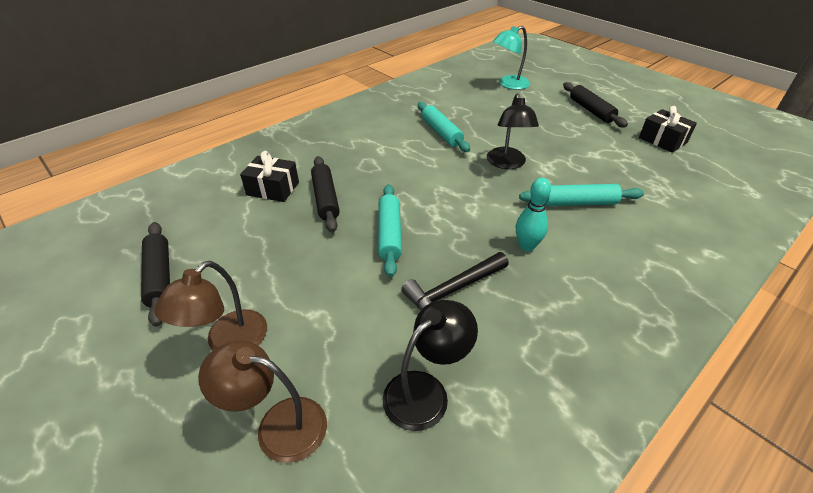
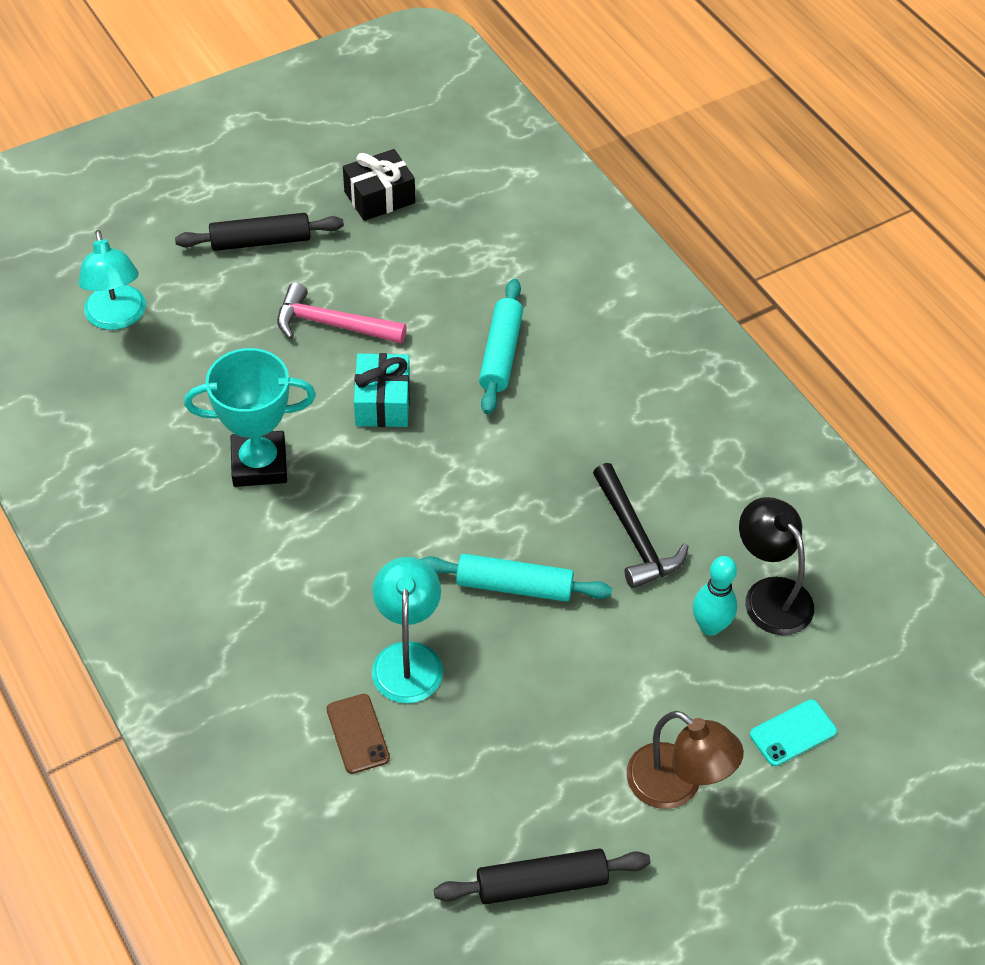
camera: 80 degrees left, 10 degrees up
brown lamp [198,340,327,463] -> turquoise phone [750,699,837,766]
black gift [240,151,299,202] -> brown phone [327,694,390,774]
black rolling pin [311,156,340,233] -> turquoise lamp [372,557,443,703]
turquoise rolling pin [418,102,470,152] -> turquoise trophy [184,348,316,487]
black lamp [487,93,539,169] -> turquoise gift [354,353,410,427]
turquoise bowling pin [516,178,551,251] -> turquoise bowling pin moved to [693,556,737,636]
none -> pink hammer [277,282,407,343]

